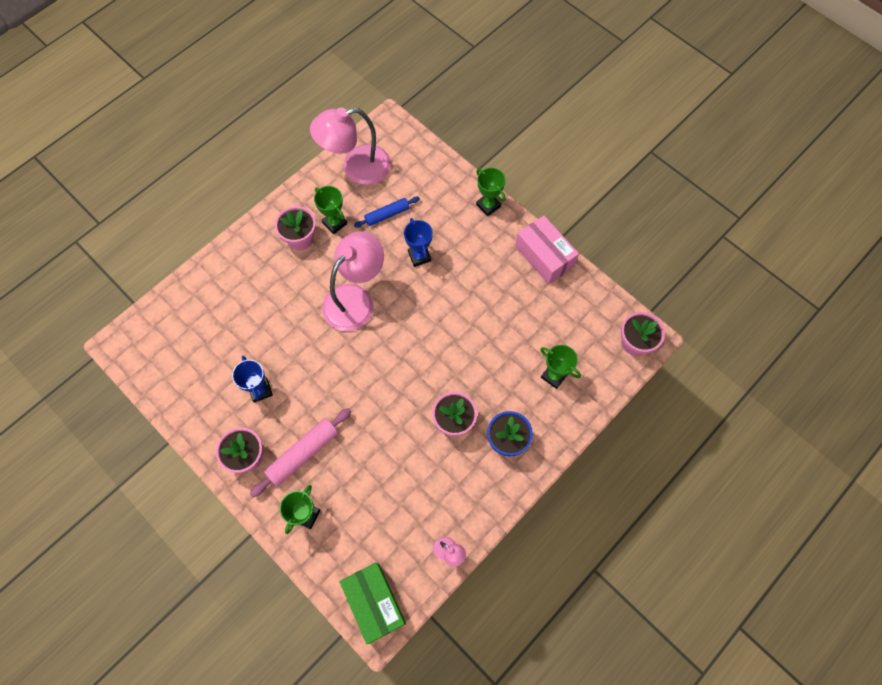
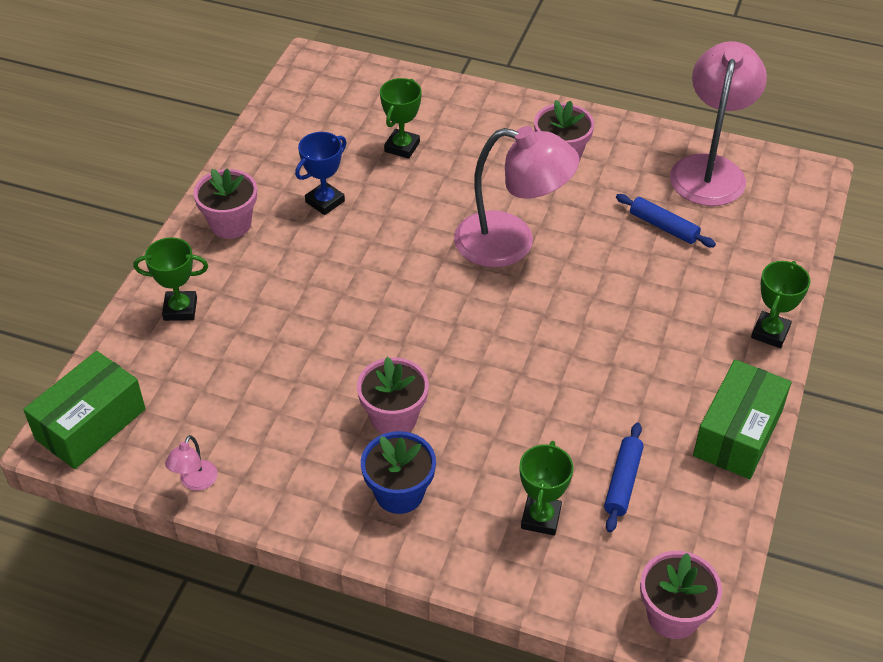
camera: 65 degrees right, 20 degrees down
pink rolling pin [250,408,352,497] -> none
pink lamp [310,107,391,185] -> pink lamp turned 60 degrees clockwise [670,41,767,206]
green trophy [314,186,347,234] -> green trophy moved to [380,78,422,159]
blue trophy [404,218,433,267] -> none
pink box [515,215,579,285] -> green box [693,360,792,479]
none -> blue rolling pin [604,422,644,532]

